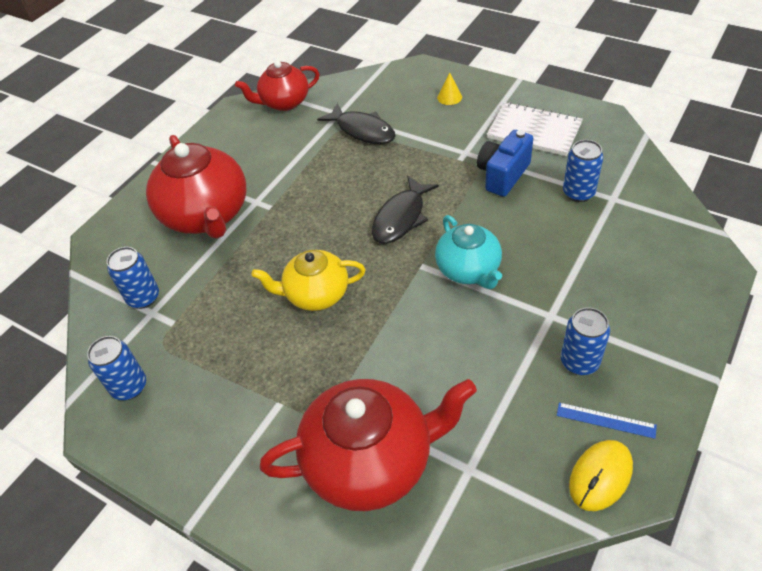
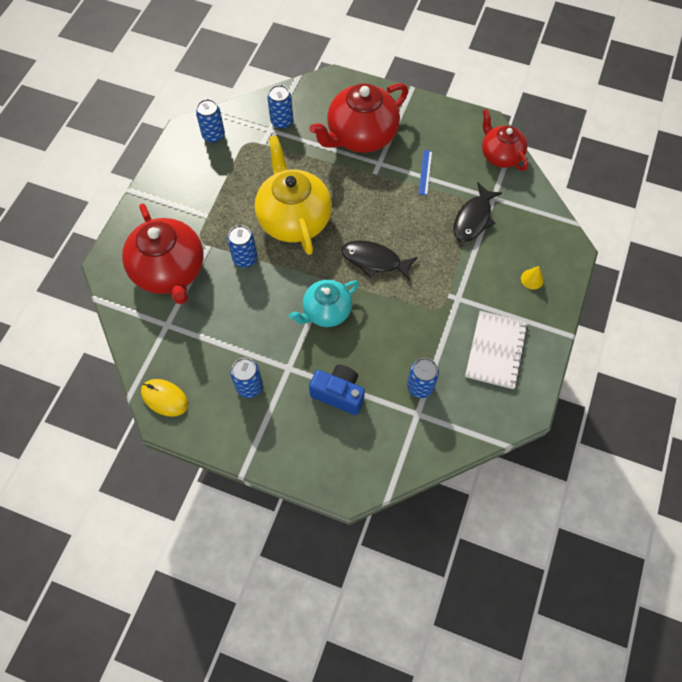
camera: 75 degrees right, 15 degrees up
yellow teapot [252,250,365,311] -> yellow teapot [255,136,332,255], size x1.63
blue camera [477,130,533,197] -> blue camera moved to [309,365,365,415]
blue ruler [557,403,657,439] -> blue ruler moved to [419,150,432,195]
none -> blue can [227,225,257,268]

